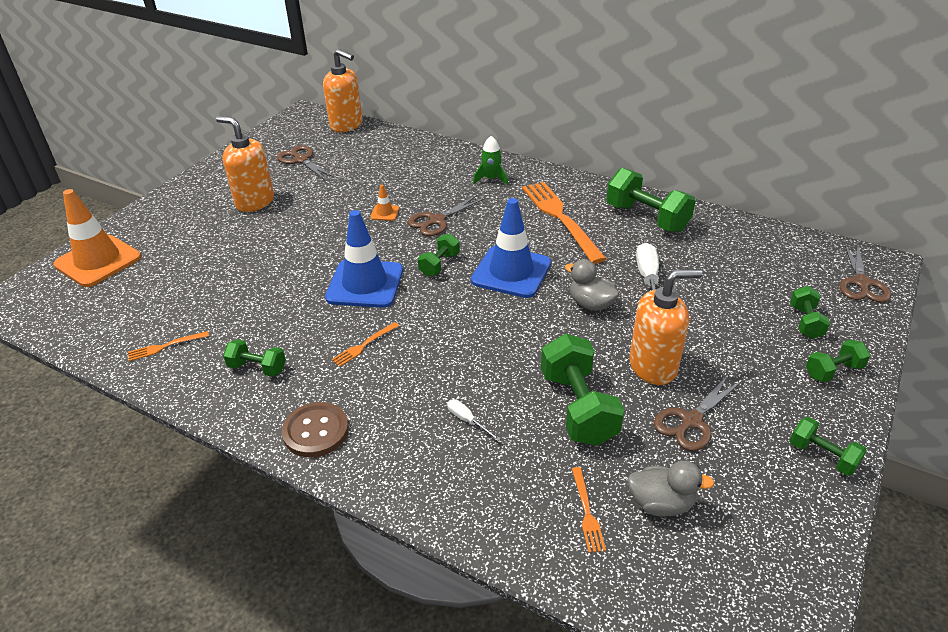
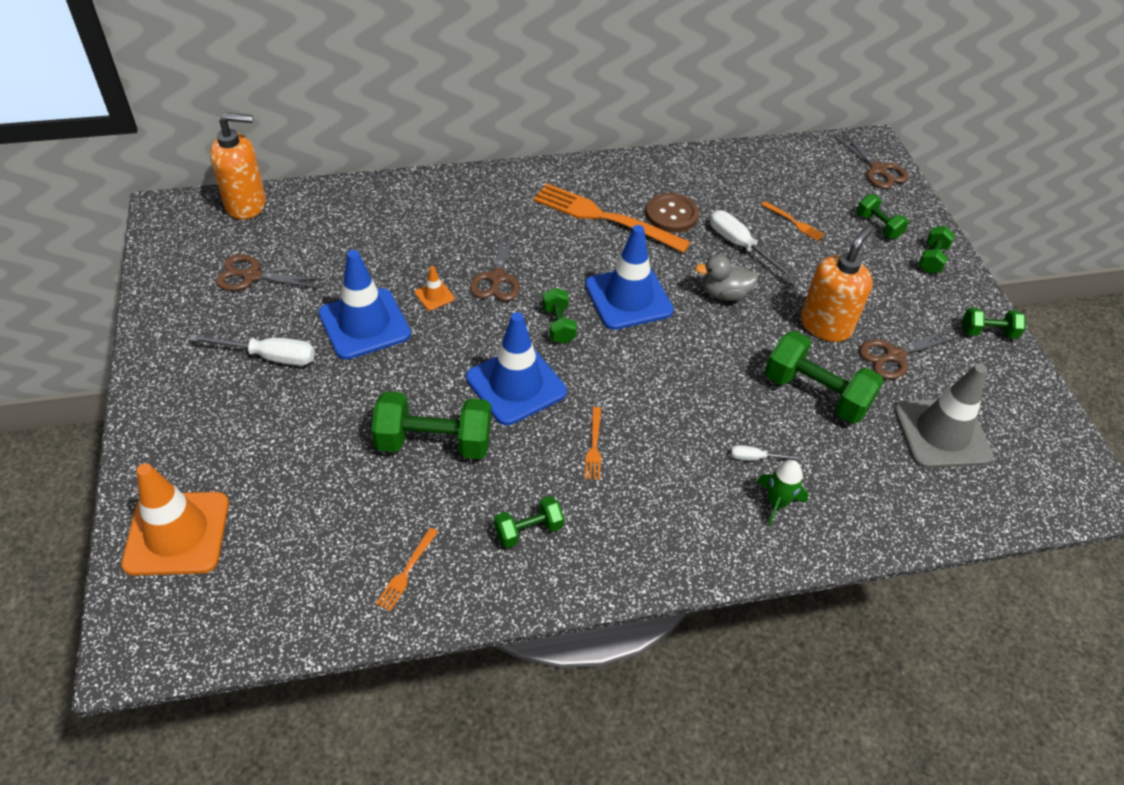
camera: 45 degrees left, 10 degrees up
orange soap dispenser [216,116,274,212] -> white screwdriver [189,334,315,366]
brown button [282,402,349,457] -> brown button moved to [646,193,699,233]
green rocket [473,136,508,186] -> green rocket moved to [756,460,809,527]
orange fork [572,467,606,553] -> orange fork moved to [761,201,825,241]
green dumbbell [606,168,696,232] -> green dumbbell moved to [371,391,491,459]
grey duck [627,461,715,517] -> grey traffic cone [894,364,994,468]
brown scissors [653,374,743,451] -> brown scissors turned 60 degrees clockwise [859,329,958,379]
none -> blue traffic cone [318,250,411,360]

